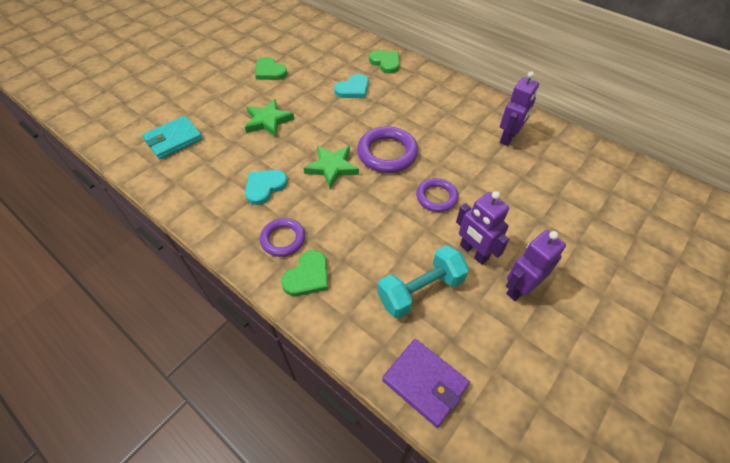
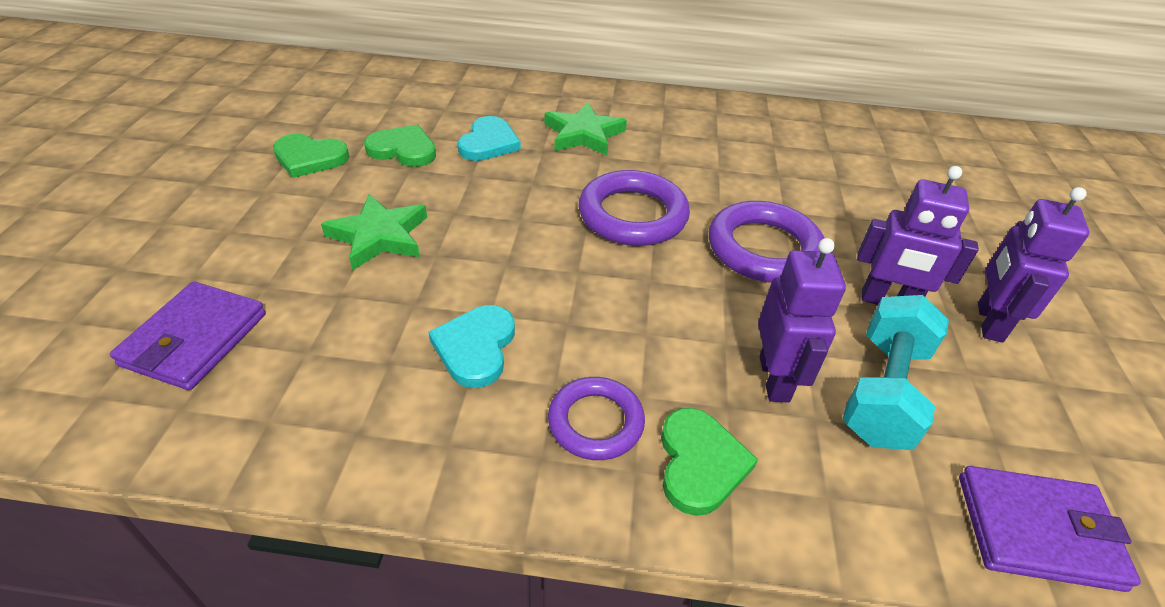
camera: 35 degrees left, 10 degrees down
turquoise wallet [142,116,203,159] -> purple wallet [110,281,266,390]
green star [304,146,359,189] -> green star moved to [545,102,627,155]
green heart [369,50,400,74] -> green heart moved to [364,125,436,167]
purple ring [416,178,458,212] -> purple ring [709,201,825,283], size x1.57
purple robot [500,71,539,146] -> purple robot moved to [758,238,846,403]

